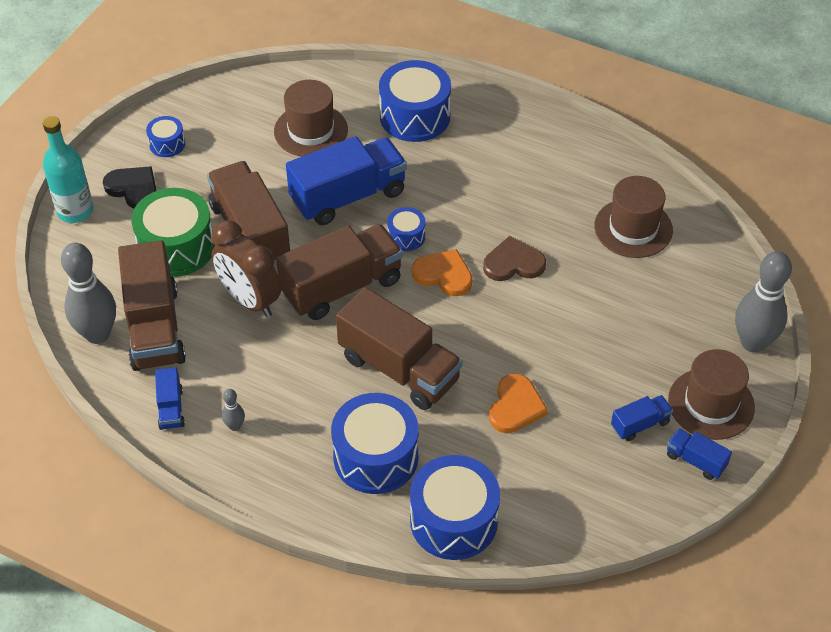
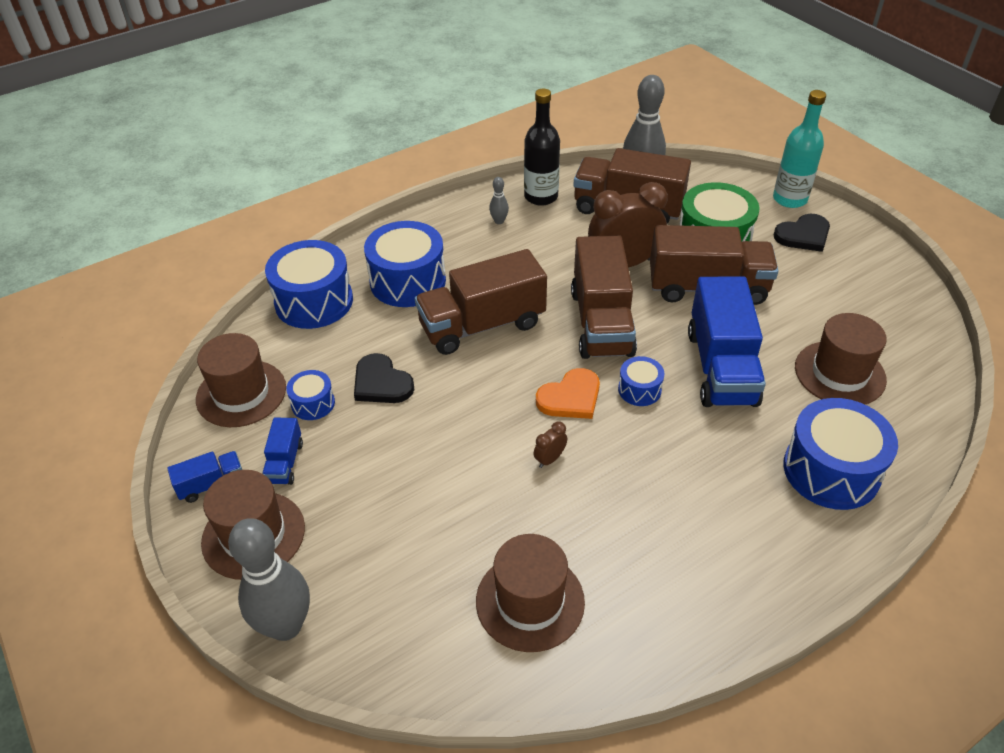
camera: 120 degrees right, 5 degrees down
blue drum [146,116,185,157] -> blue drum moved to [286,370,335,420]
blue truck [155,367,185,430] -> black bottle [524,89,560,206]
brown heart [483,236,546,281] -> brown clock [533,422,567,468]
orange heart [489,374,548,433] -> black heart [354,353,414,403]
none -> brown hat [196,333,286,427]

